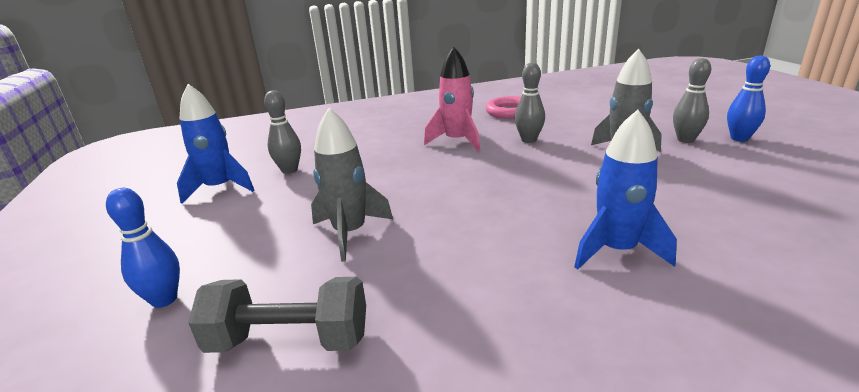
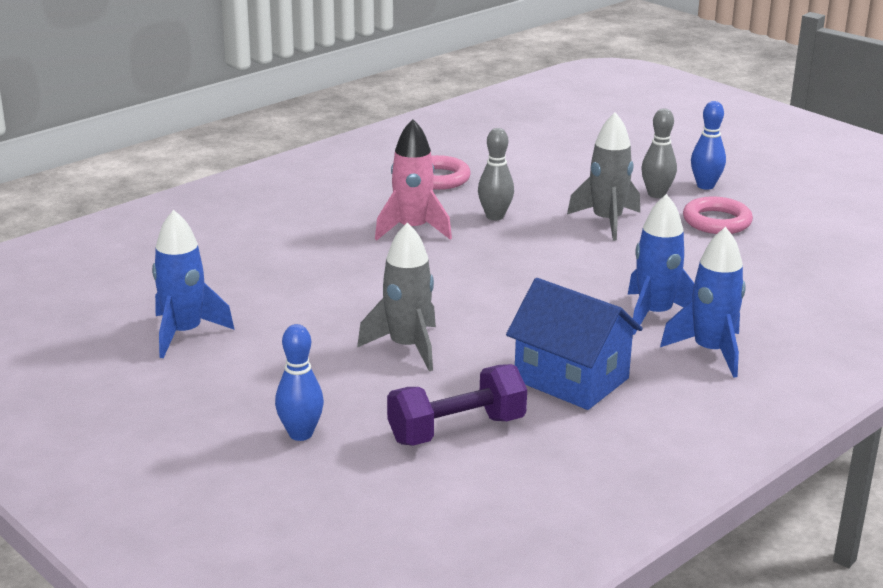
camera: 30 degrees left, 0 degrees up
grey dumbbell [188,277,366,353] -> purple dumbbell [387,364,527,446]
grey bowling pin [264,90,301,174] -> none
none -> blue house [506,278,643,410]
none -> blue rocket [660,227,746,378]
none -> pink ring [683,196,753,234]

